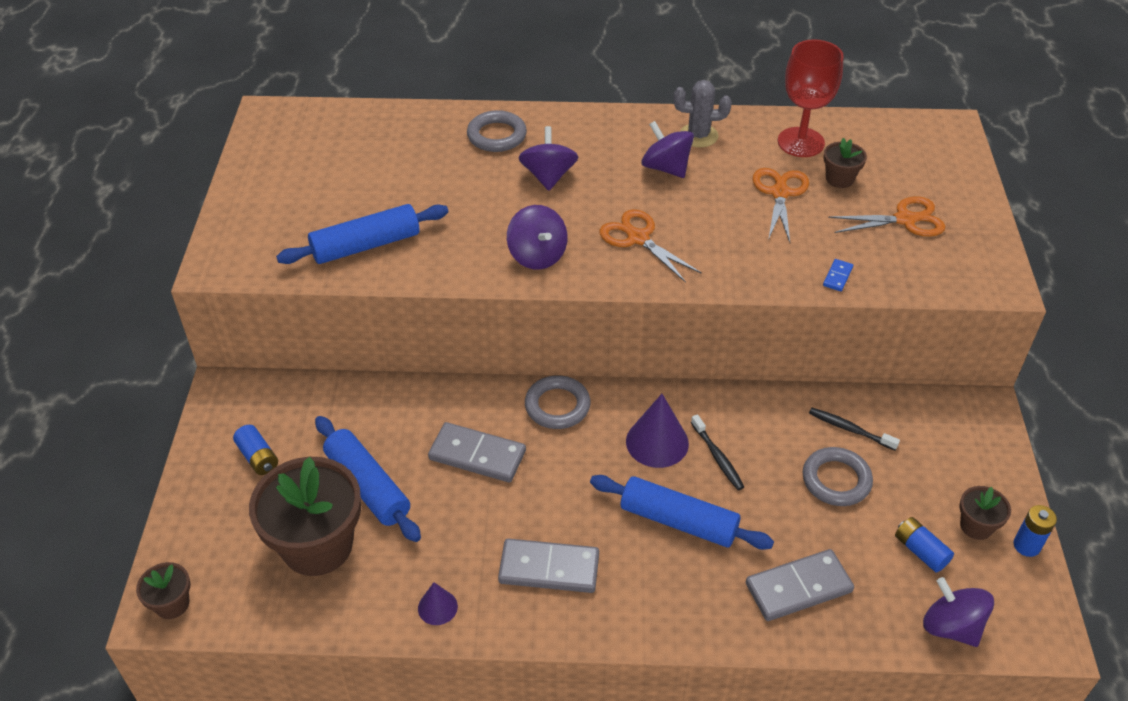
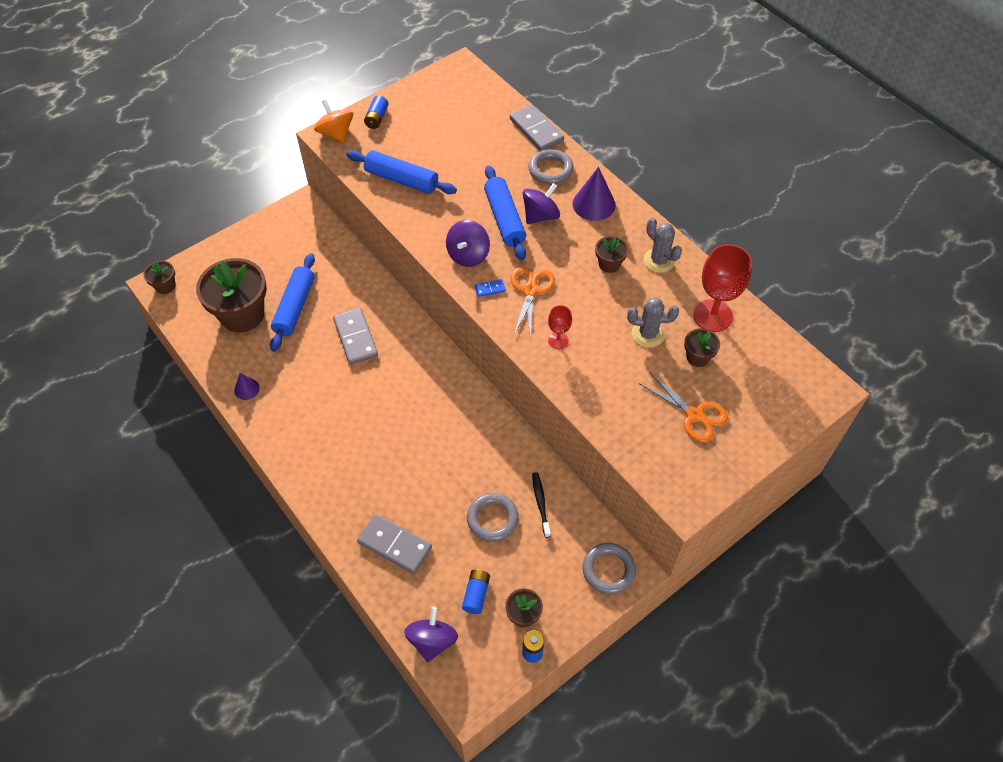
camera: 50 degrees right, 10 degrees up
blue battery [233,425,278,475] -> blue battery moved to [364,96,388,129]
grey domino [498,538,599,593] -> grey domino moved to [510,104,564,151]
grey ring [525,376,590,429] -> grey ring moved to [583,543,636,594]
blue rolling pin [590,475,774,550] -> blue rolling pin moved to [484,165,526,260]
purple cone [626,394,689,468] -> purple cone moved to [573,167,616,221]
purple spinning top [641,121,694,178] -> brown flower pot [595,236,628,273]
black toothbrush [691,414,744,490] -> none
orange scissors [752,168,809,242] -> grey cactus [627,297,679,348]
blue domino [823,259,853,291] -> blue domino moved to [475,279,506,297]
none -> orange spinning top [314,100,353,144]
none -> red goblet [548,305,572,349]

